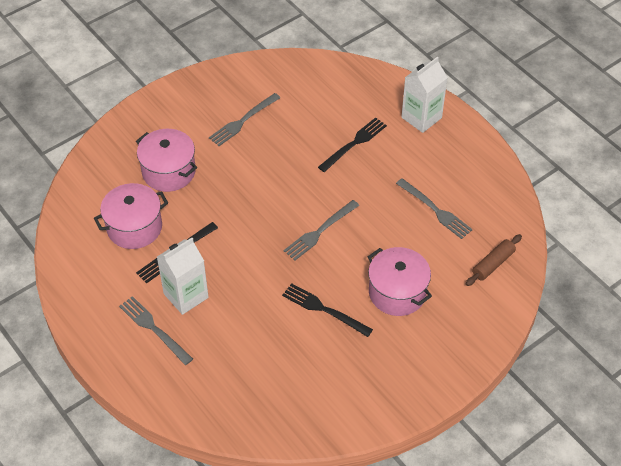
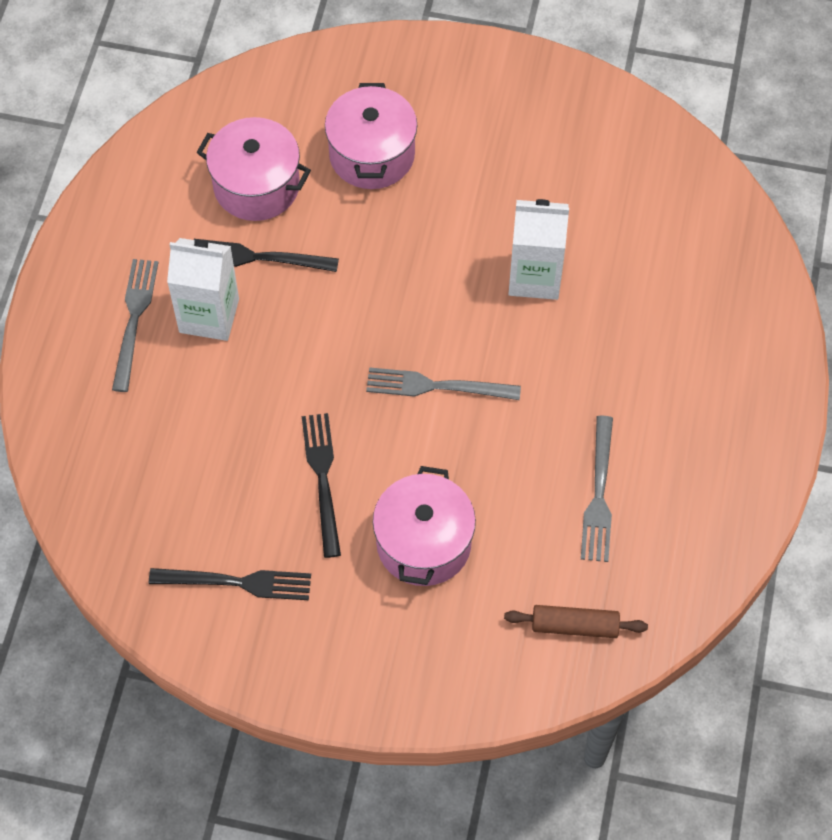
camera: 50 degrees right, 10 degrees up
grey fork [209,93,280,146] -> none
black fork [318,117,387,172] -> black fork moved to [149,568,311,600]
white carton [402,57,448,133] -> white carton moved to [509,199,569,300]

